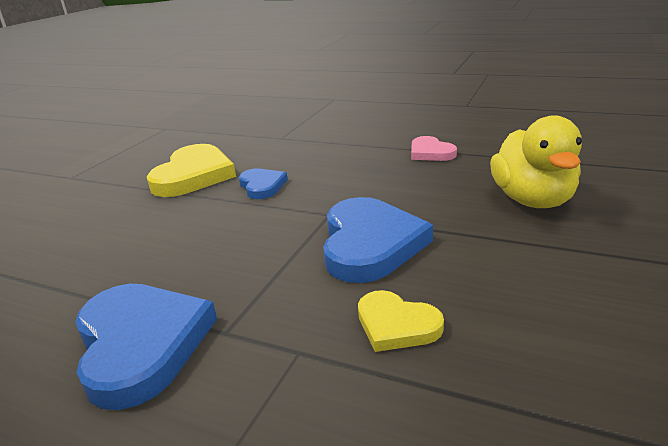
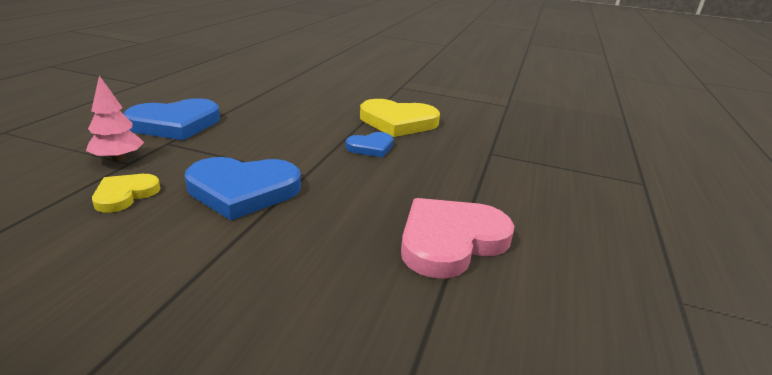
camera: 80 degrees right, 0 degrees up
pink heart [411,136,457,161] -> pink heart [401,198,514,278], size x1.81
yellow duck [490,115,582,208] -> none
none -> pink tree [86,75,144,162]

